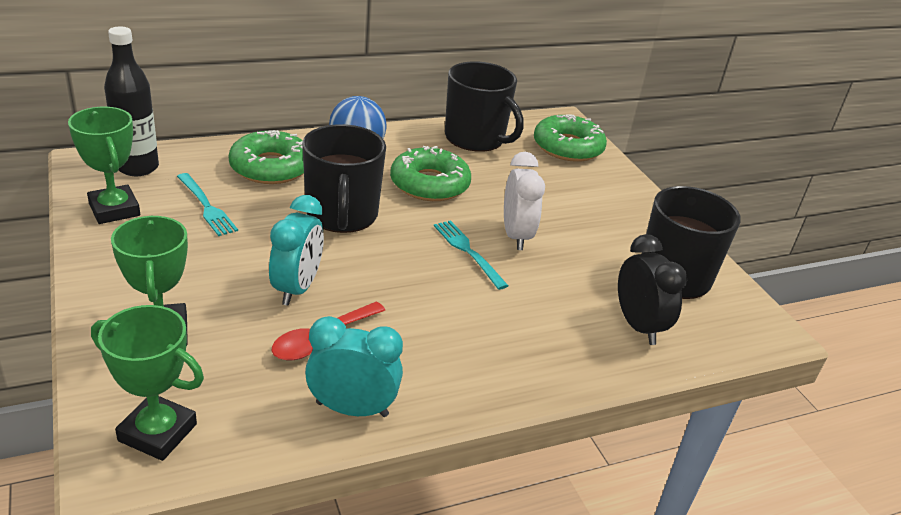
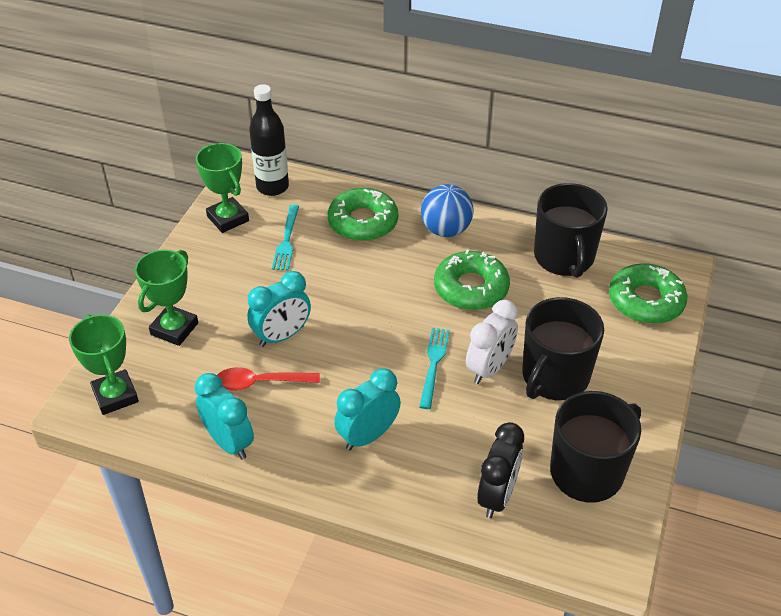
camera: 45 degrees right, 10 degrees up
green trophy [68,107,140,224] -> green trophy turned 45 degrees counterclockwise [196,143,249,233]
black mug [302,124,386,233] -> black mug moved to [522,297,604,401]
none -> turquoise clock [334,368,401,451]

